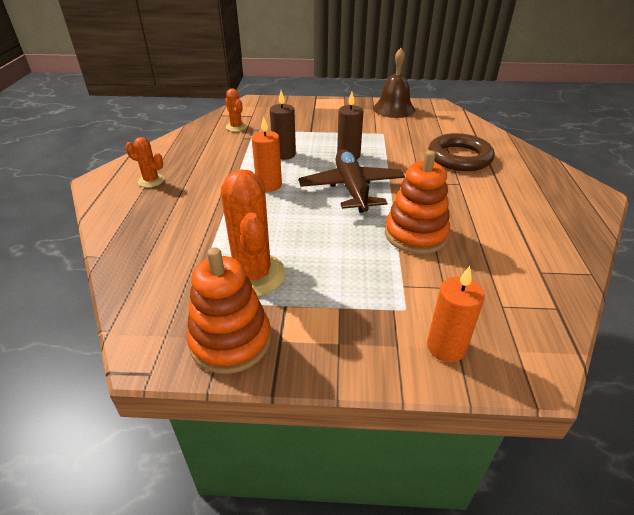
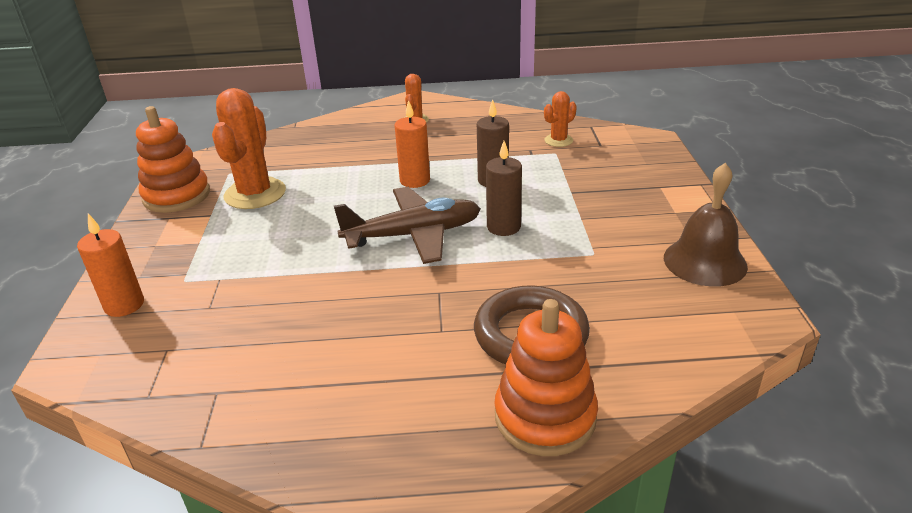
camera: 85 degrees right, 5 degrees down
orange cactus [221,169,286,297] -> orange cactus turned 60 degrees counterclockwise [212,88,286,209]
orange stacking toy [385,150,450,254] -> orange stacking toy moved to [494,299,598,456]

